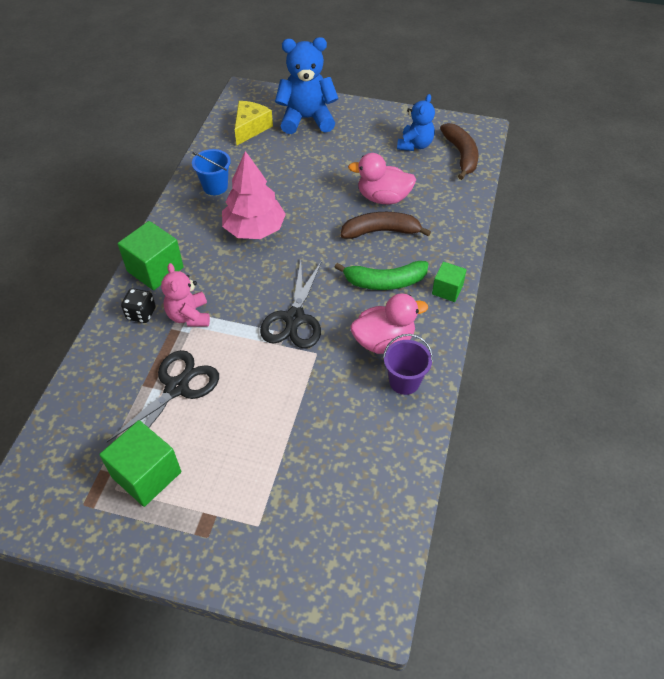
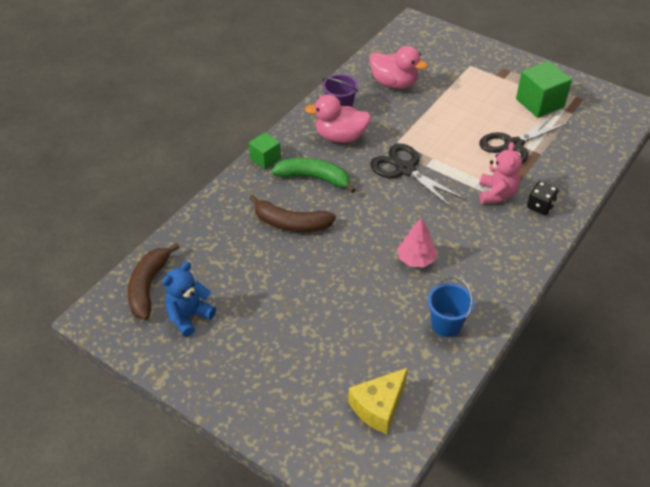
camera: 160 degrees left, 5 degrees down
green cube [118,221,184,290] -> none
pink tree [222,151,286,239] -> pink tree [397,218,437,267], size x0.58
black scissors [260,261,322,349] -> black scissors turned 75 degrees counterclockwise [370,144,466,209]
blue teddy bear [275,37,339,134] -> none
pink duck [348,153,416,204] -> pink duck moved to [369,46,428,89]

